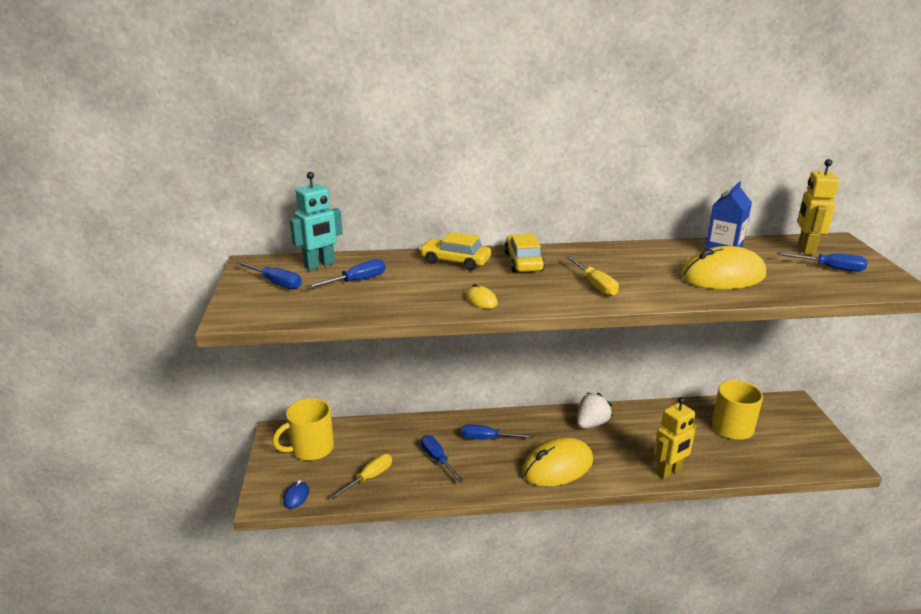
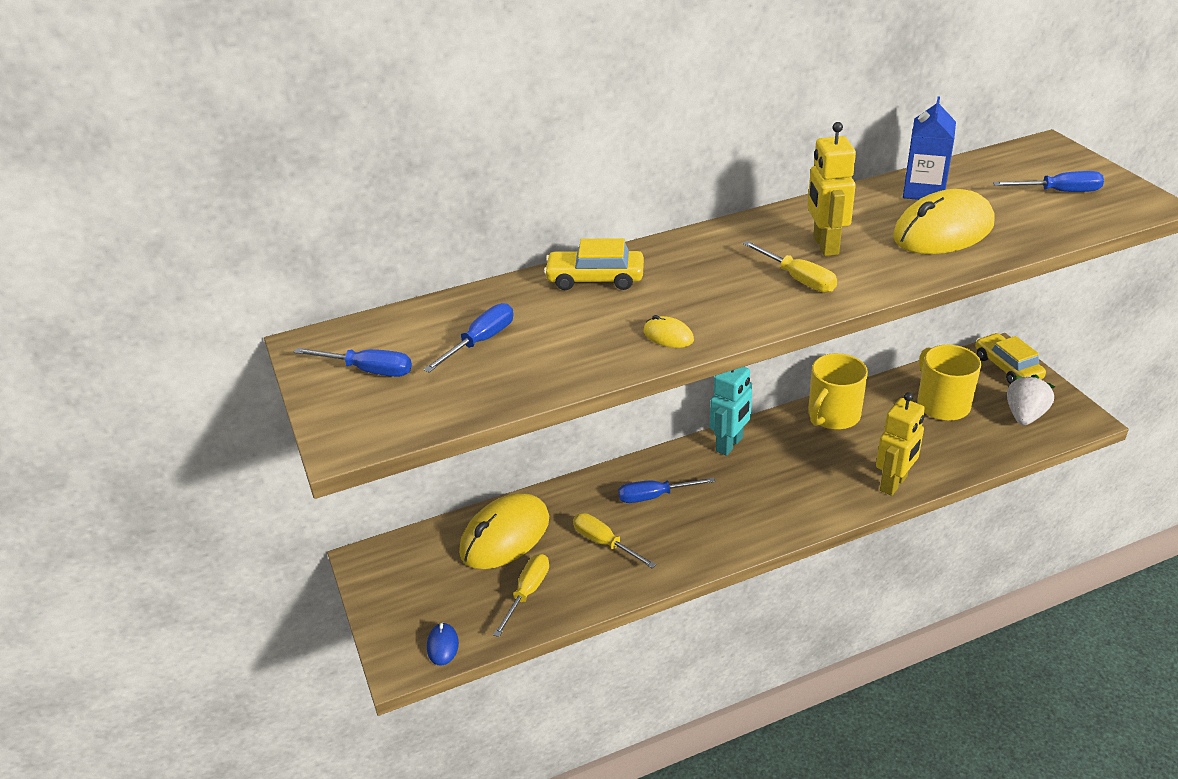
camera: 15 degrees left, 10 degrees up
yellow mug [272,398,334,461] -> yellow mug moved to [808,353,868,430]
turquoise robot [290,172,343,271] -> turquoise robot moved to [710,367,752,456]
blue screwdriver [421,435,464,483] -> yellow screwdriver [573,513,656,568]
yellow car [504,234,545,272] -> yellow car moved to [975,333,1046,384]
yellow mouse [522,437,593,487] -> yellow mouse moved to [459,493,549,569]
white strawberry [577,392,613,429] -> white strawberry moved to [1007,375,1055,425]
yellow robot [797,159,839,255] -> yellow robot moved to [807,122,856,256]

